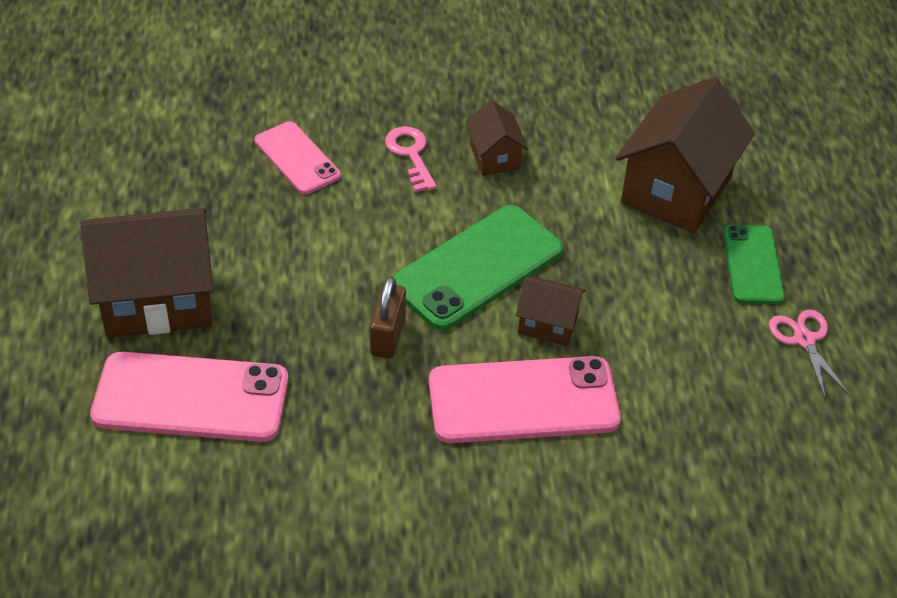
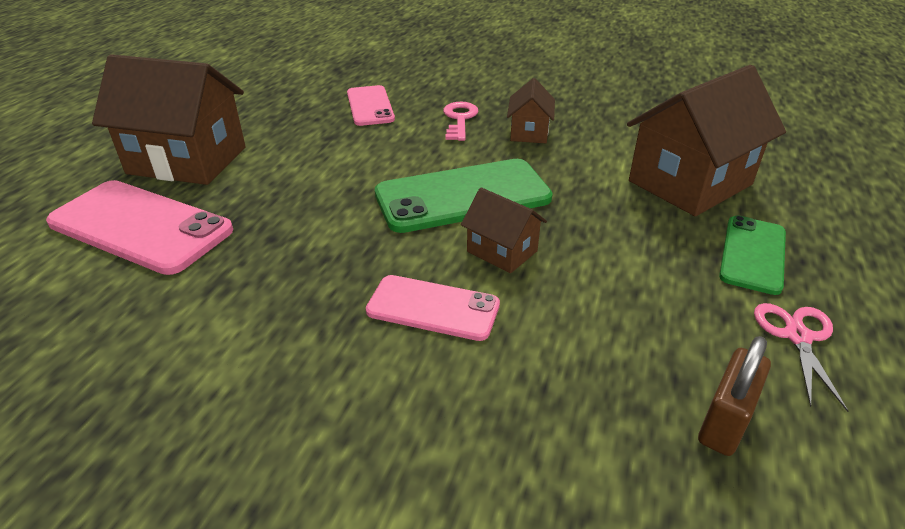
camera: 25 degrees right, 10 degrees down
brown padlock [370,276,406,359] -> brown padlock moved to [698,336,771,456]
pink phone [429,356,621,443] -> pink phone [366,275,500,341], size x0.60

